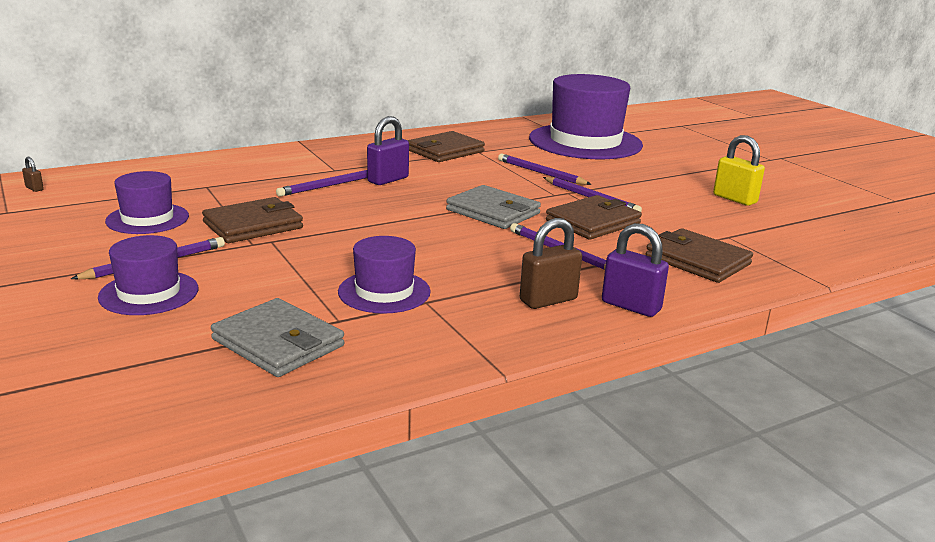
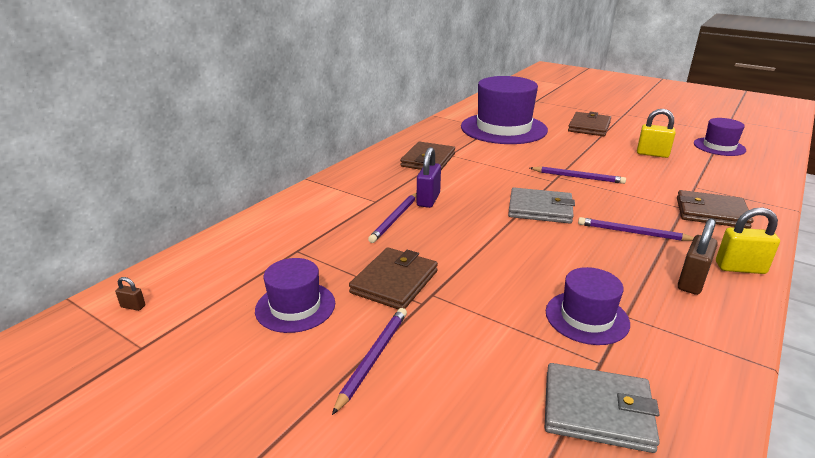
camera: 25 degrees left, 5 degrees up
purple hat [98,235,198,315] -> purple hat moved to [694,118,746,156]
purple pencil [498,154,592,185] -> none
brown wallet [546,195,642,240] -> brown wallet moved to [568,112,611,136]
purple padlock [602,223,669,317] -> yellow padlock [716,207,780,274]

